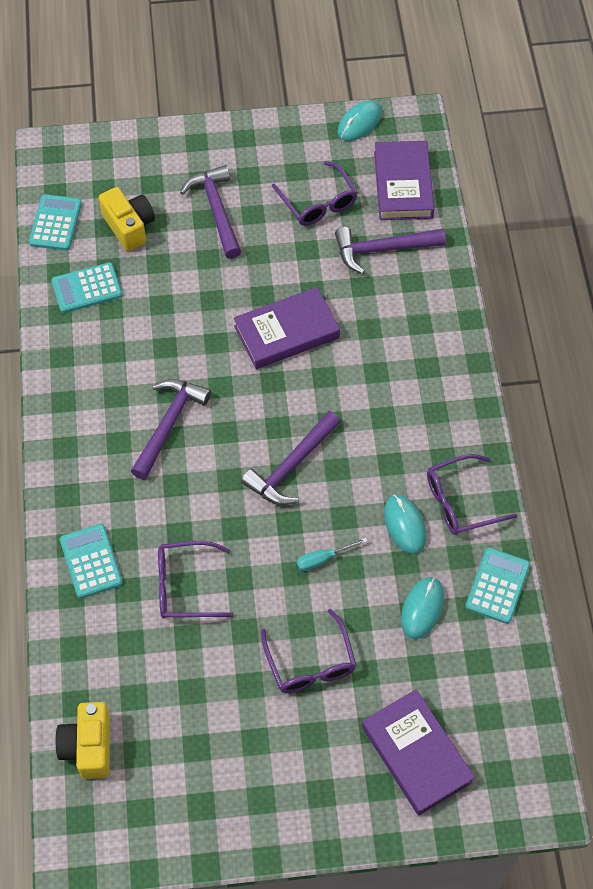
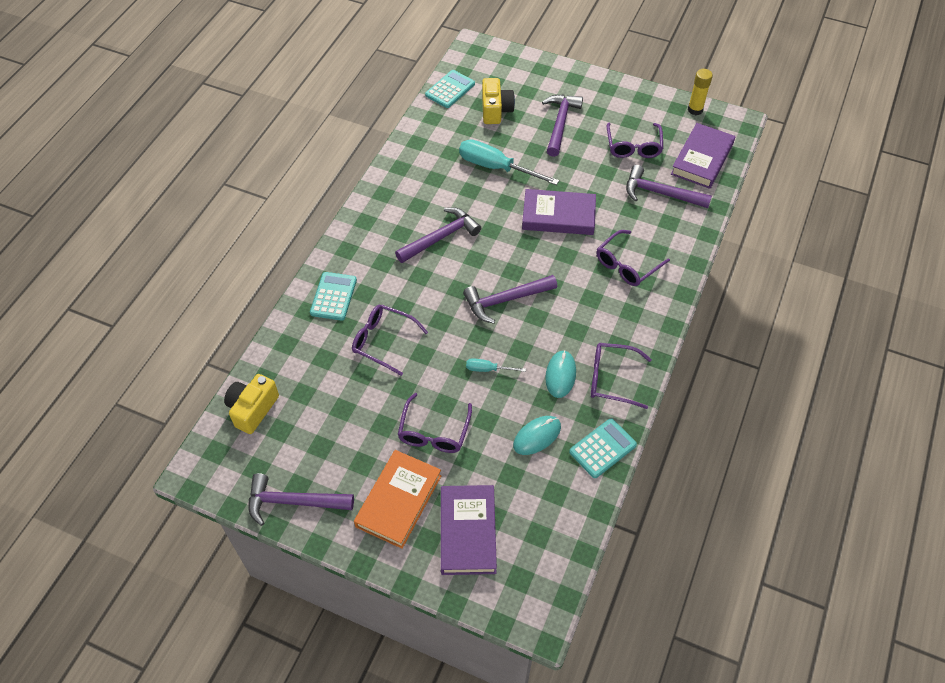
camera: 30 degrees right, 5 degrees down
turquoise calculator [51,262,122,313] -> none
turquoise mouse [338,100,382,141] -> yellow glue stick [688,69,713,115]
none -> purple hammer [248,473,354,526]
none -> orange book [354,450,441,549]
none -> turquoise screwdriver [459,139,559,185]
none -> purple glasses [596,230,670,286]

